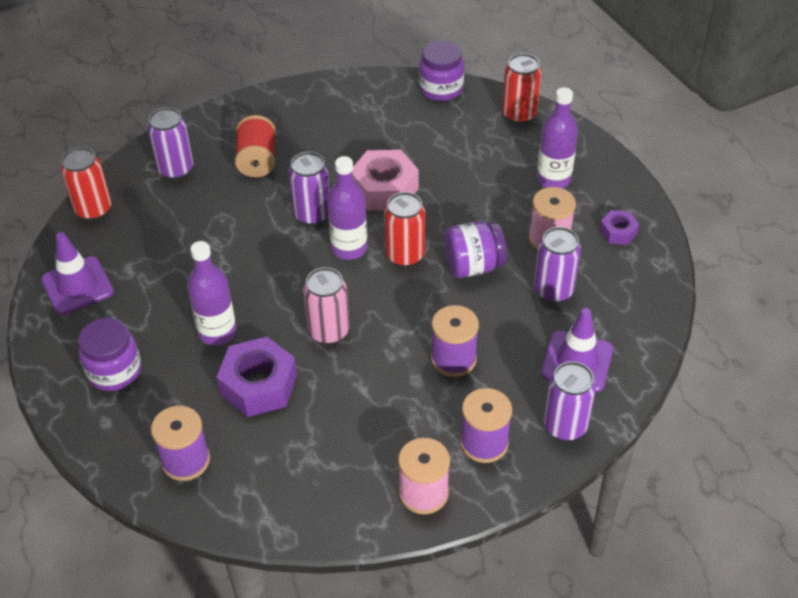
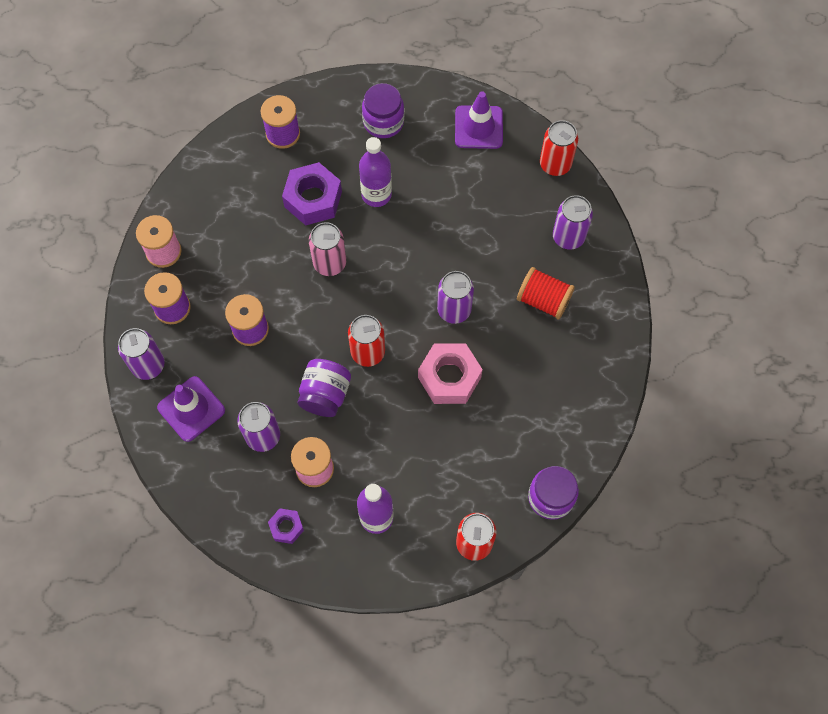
camera: 120 degrees right, 20 degrees up
purple bottle [327,156,367,260] -> none

